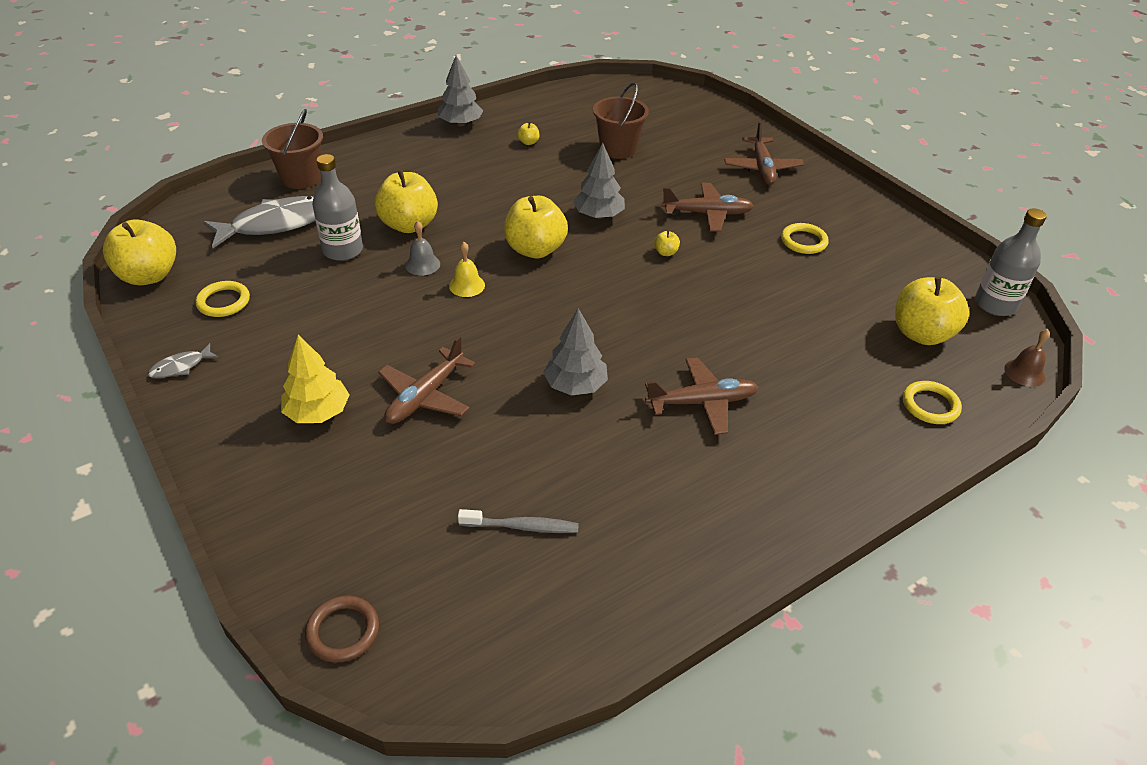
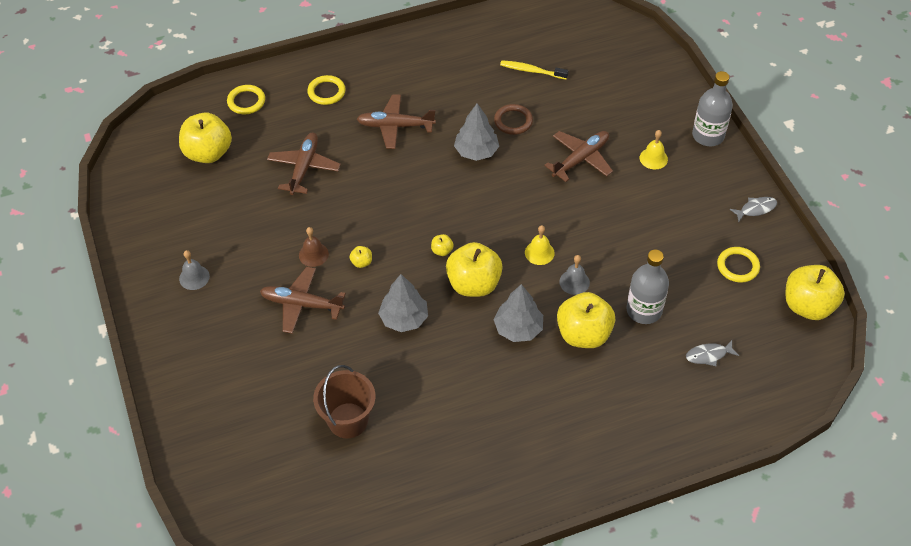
camera: 165 degrees left, 10 degrees up
grey fish [203,196,315,248] -> grey fish [686,340,739,366], size x0.45
brown bucket [262,109,323,189] -> none
yellow tree [281,335,350,423] -> yellow bell [640,130,668,169]
brown ring [305,596,379,662] -> brown ring moved to [494,104,533,135]
grey tree [437,56,483,126] -> grey tree moved to [494,284,543,342]
grey toothbrush [458,509,579,533] -> yellow toothbrush [500,60,568,79]
yellow apple [517,122,539,145] -> yellow apple moved to [431,234,454,256]
brown plane [724,122,804,185] -> brown plane moved to [267,133,341,195]
yellow ring [781,223,829,254] -> yellow ring moved to [307,75,346,105]
grey bottle [975,208,1047,316] -> grey bottle moved to [692,71,733,146]
brown bell [1004,329,1050,387] -> brown bell moved to [299,227,329,267]
none -> grey bell [179,250,210,290]

